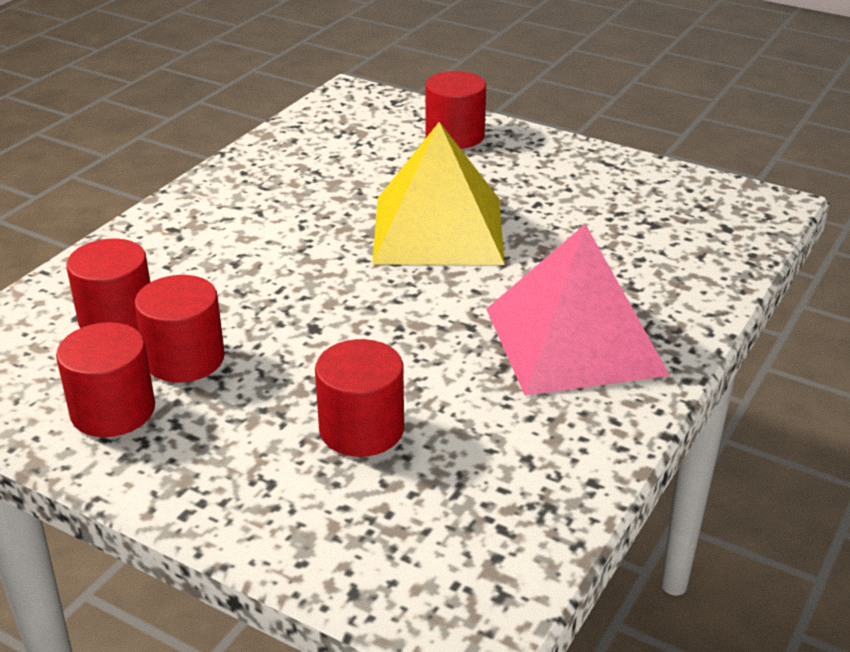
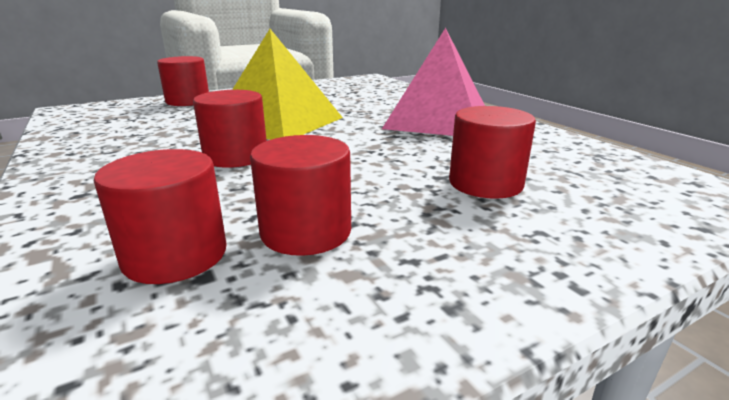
camera: 60 degrees left, 10 degrees down
red cylinder [56,322,155,437] -> red cylinder moved to [193,90,267,168]

